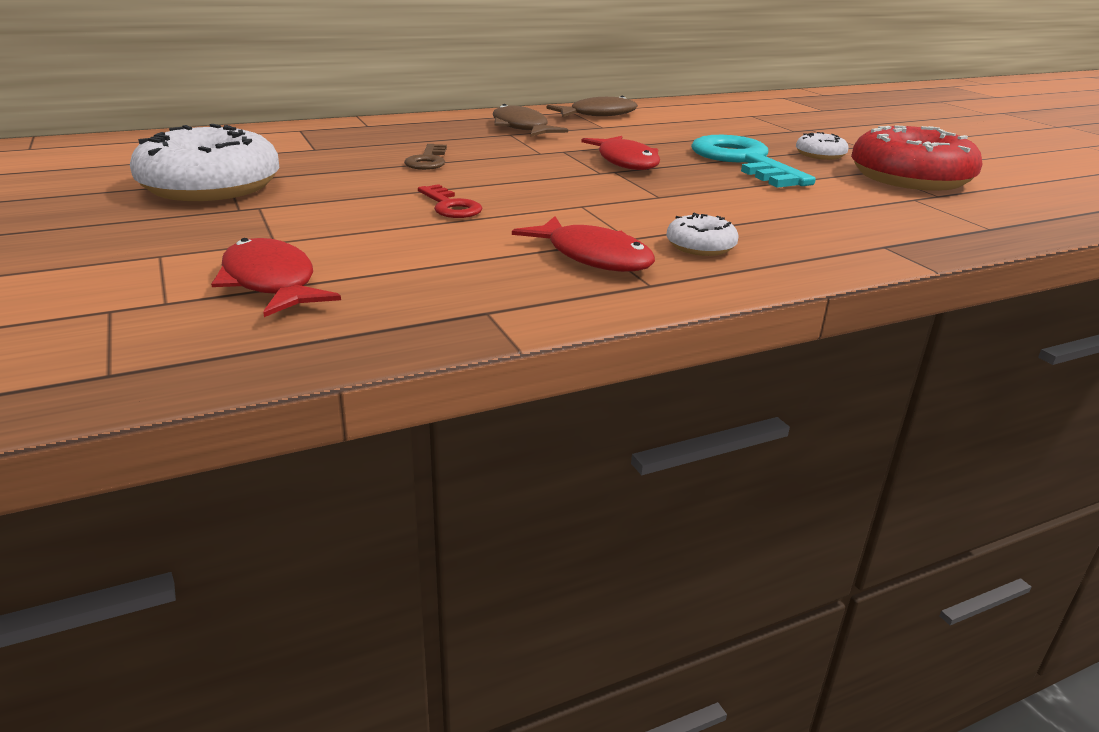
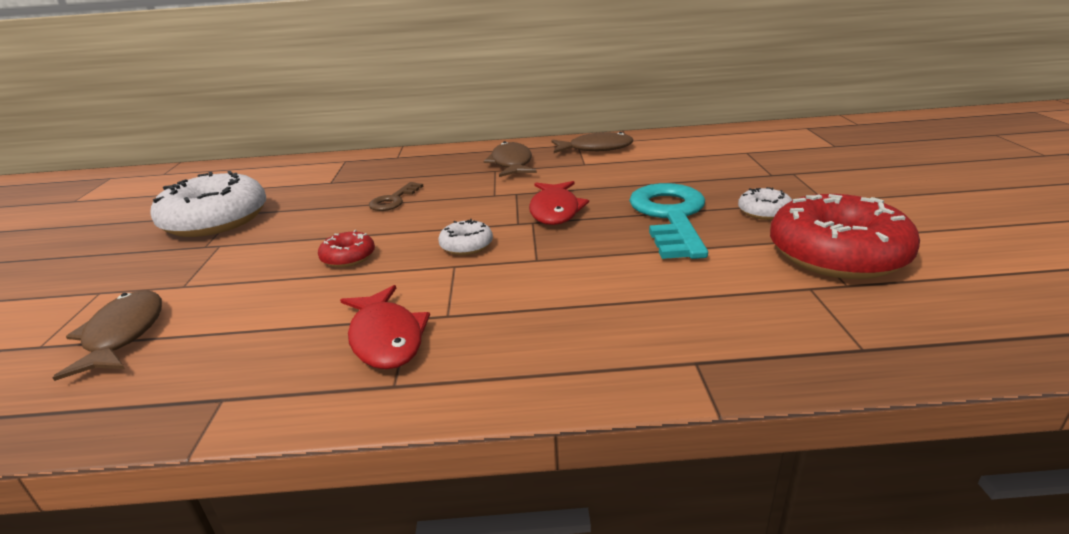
camera: 25 degrees right, 0 degrees up
red fish [211,238,341,317] -> brown fish [53,290,162,381]
red key [418,184,482,218] -> red donut [318,230,375,267]
white donut [666,212,738,256] -> white donut moved to [438,219,493,255]

